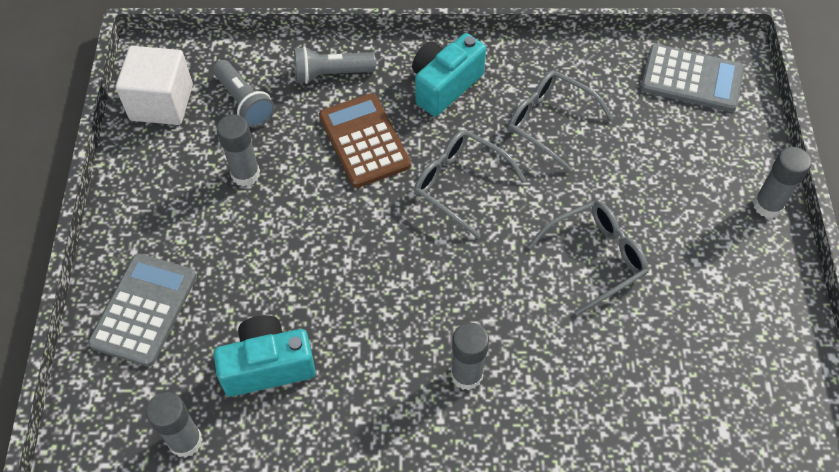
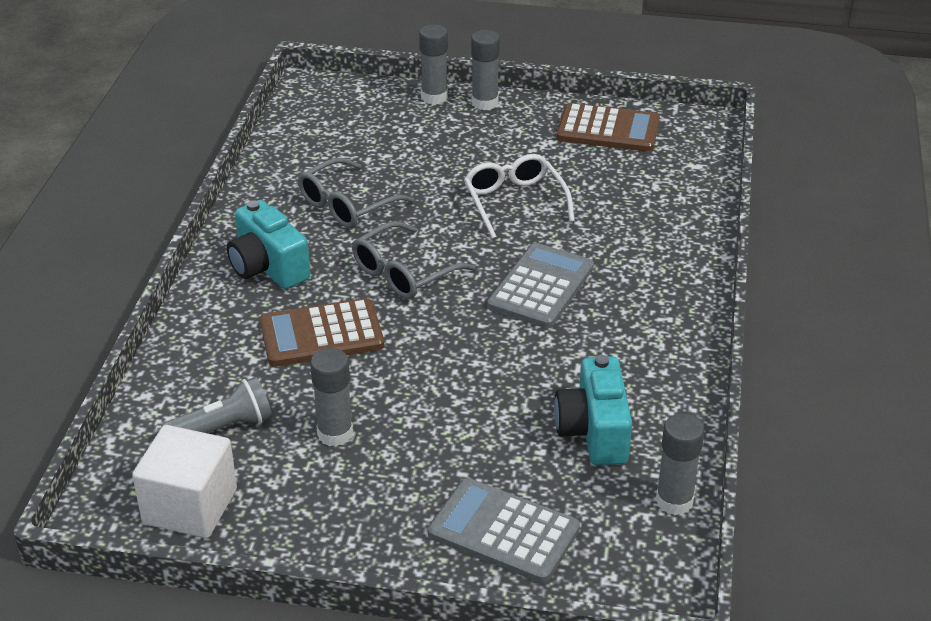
camera: 80 degrees left, 20 degrees down
grey flashlight [294,46,376,84] -> none
grey glue stick [451,323,489,390] -> grey glue stick moved to [419,24,448,104]
grey glasses [528,201,648,315] -> white glasses [464,154,575,239]
grey calculator [641,44,744,112] -> grey calculator moved to [487,243,594,328]
none -> brown calculator [556,103,660,152]

